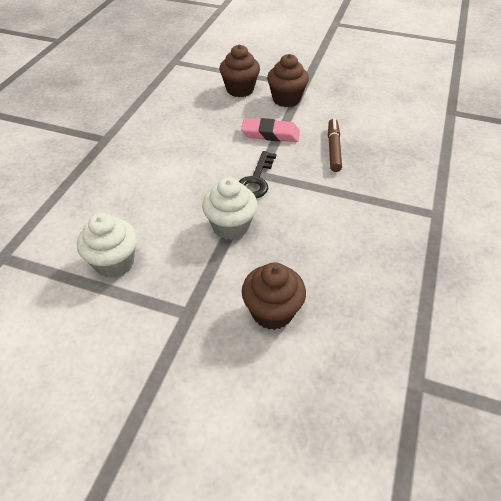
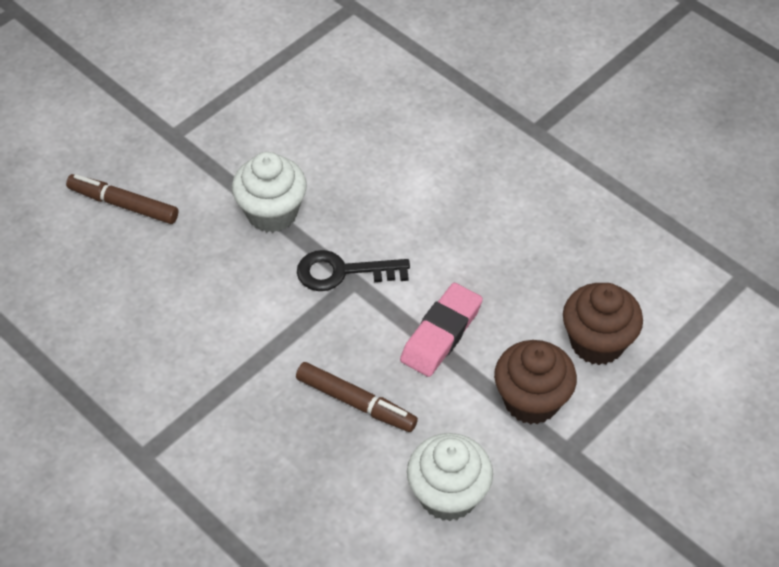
camera: 115 degrees right, 5 degrees up
white cupcake [77,213,137,278] -> white cupcake moved to [407,433,493,521]
black key [239,151,276,198] -> black key turned 45 degrees counterclockwise [297,250,410,291]
brown cupcake [242,262,306,330] -> brown marker [66,174,178,224]

